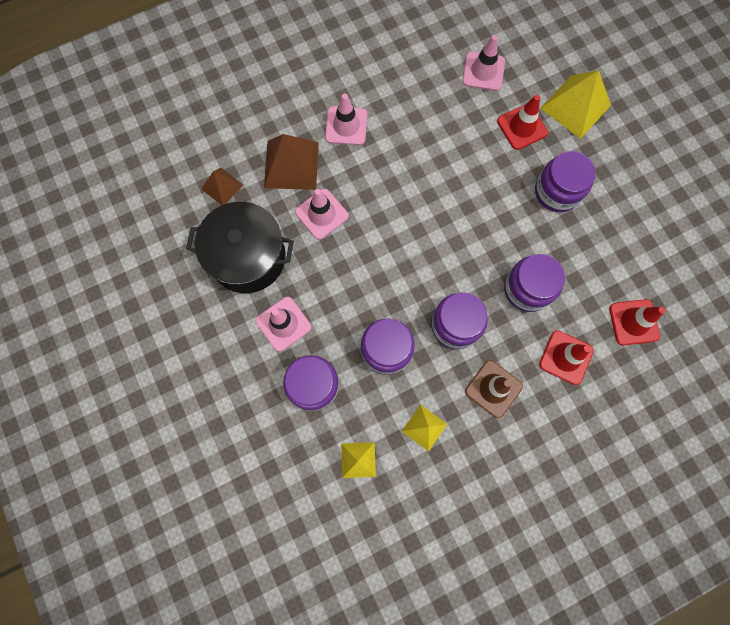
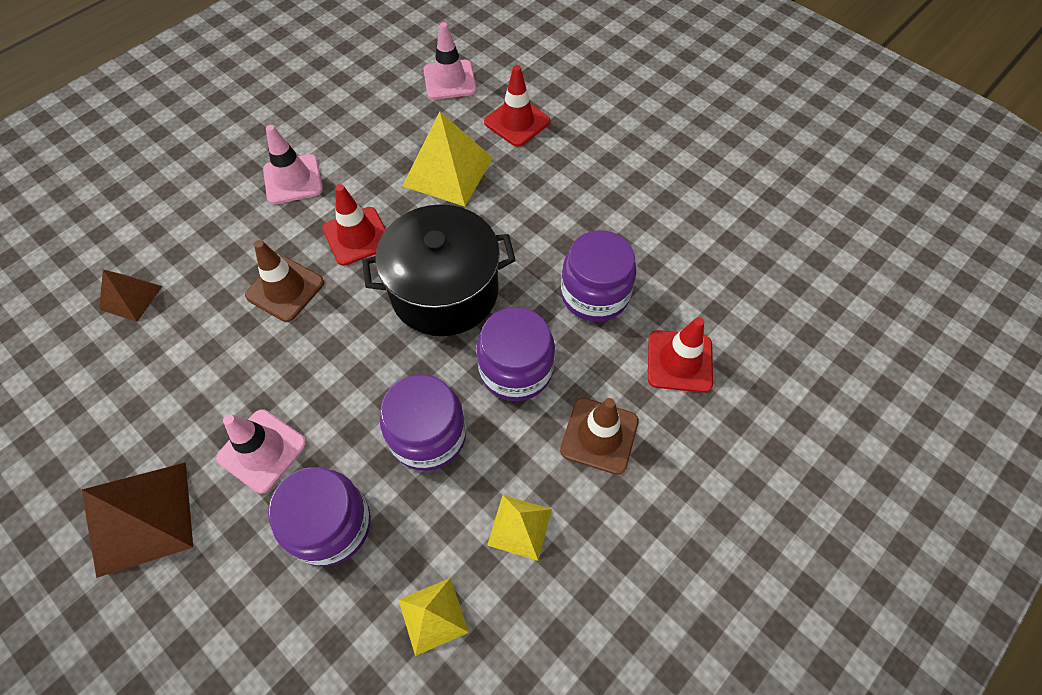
camera: 20 degrees left, 15 degrees down
black pot [186,202,294,293] -> black pot moved to [362,205,515,336]
brown pyramid [264,134,319,190] -> brown pyramid moved to [82,462,193,578]
pink traffic cone [295,189,349,240] -> brown traffic cone [245,240,324,322]
purple jar [535,151,596,212] -> none
yellow pyramid [540,70,611,139] -> yellow pyramid moved to [403,111,493,206]
red traffic cone [609,299,665,345] -> red traffic cone moved to [322,184,386,266]

